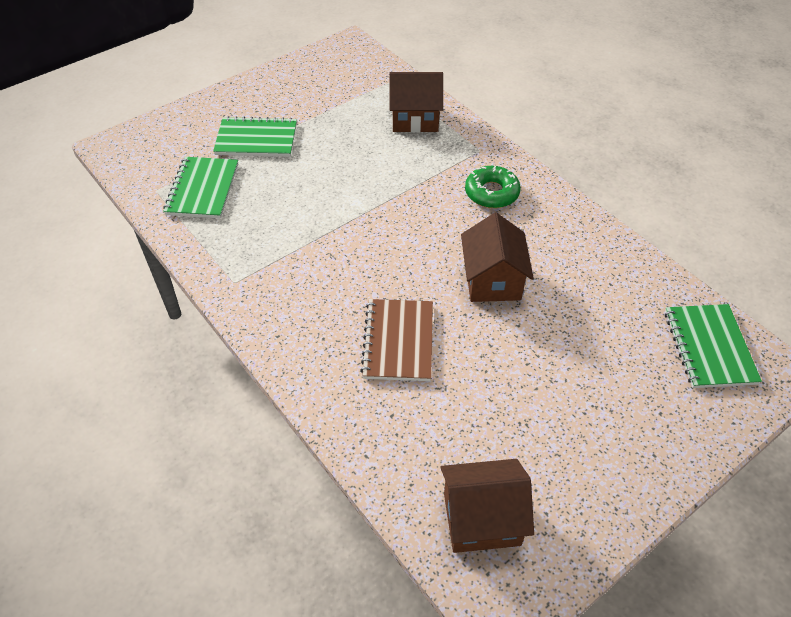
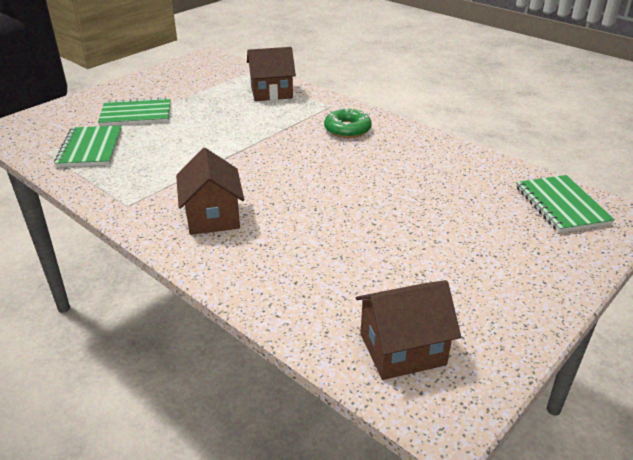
camera: 10 degrees left, 15 degrees down
brown notebook [360,299,433,381] -> none
brown house [461,213,534,302] -> brown house moved to [176,148,244,235]

